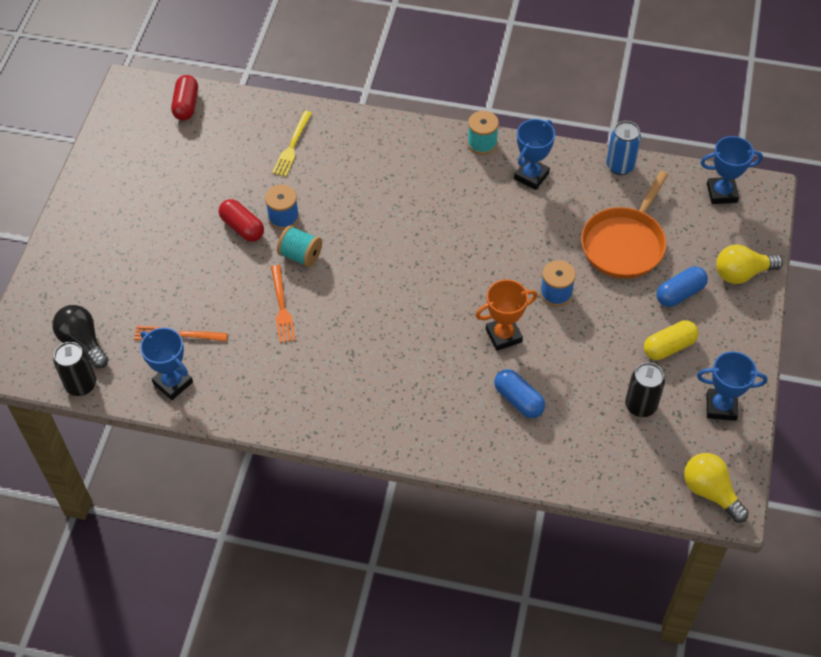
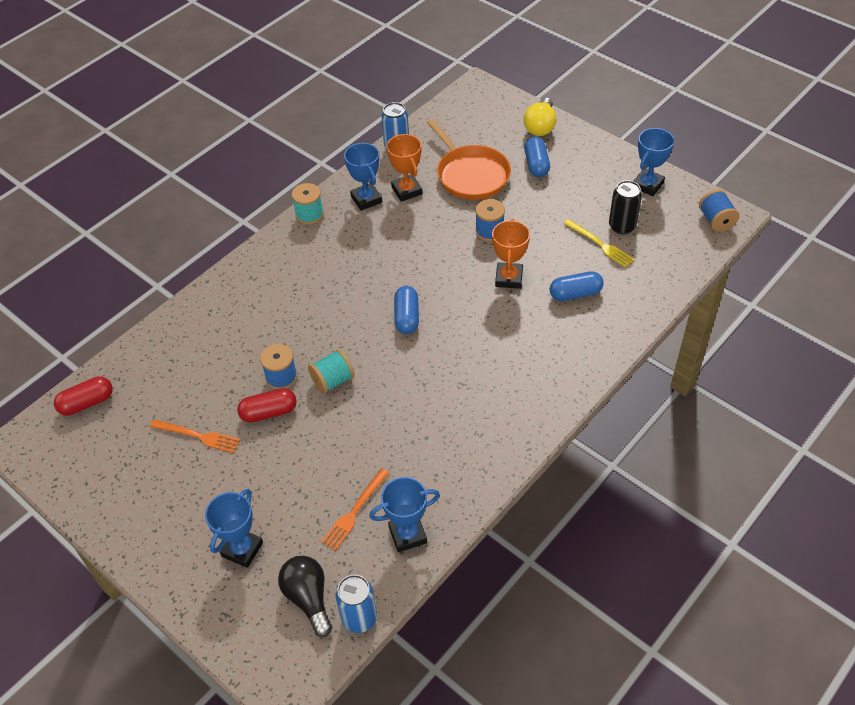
camera: 60 degrees left, 5 degrees down
black light bulb [52,305,109,368] -> black light bulb turned 75 degrees clockwise [278,556,332,637]
black can [53,342,96,396] -> blue can [336,575,377,633]
red capsule [171,75,198,120] -> red capsule turned 60 degrees counterclockwise [54,376,113,416]
orange fork [271,265,295,343] -> orange fork moved to [150,419,240,453]
yellow fork [272,111,312,177] -> yellow fork moved to [564,219,635,268]
yellow capsule [644,320,699,360] -> none
yellow light bulb [684,453,749,523] -> blue spool [699,189,739,232]
blue trophy [701,136,763,204] -> blue trophy moved to [205,489,263,568]
none -> orange trophy [387,134,422,202]
none -> blue capsule [394,286,419,334]

